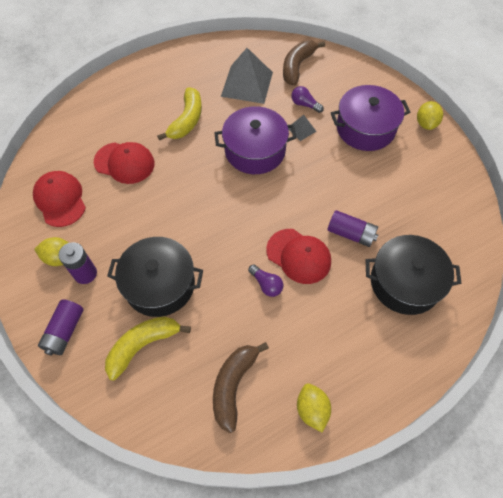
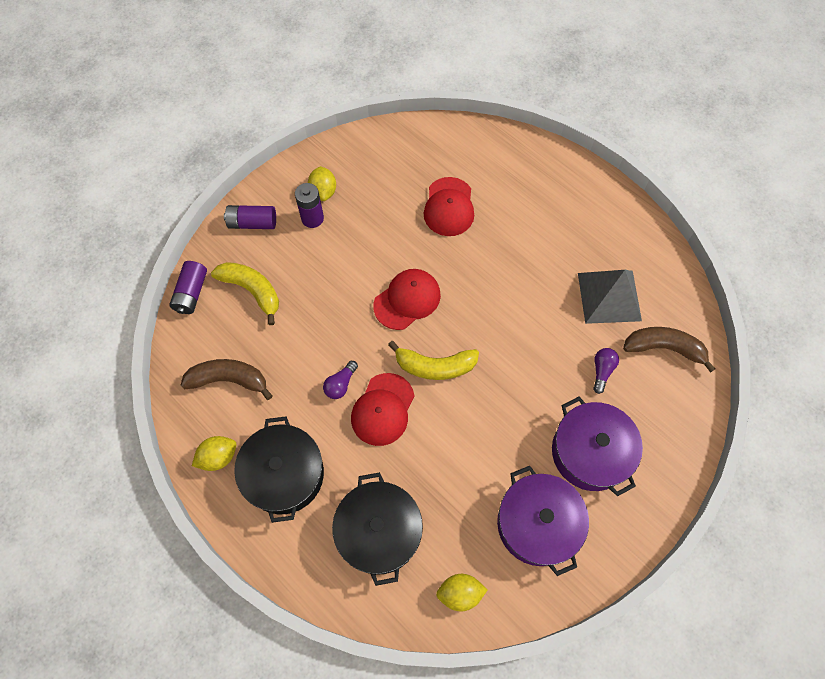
camera: 75 degrees right, 5 degrees up
red cap [33,171,86,227] -> red cap moved to [373,269,441,330]
black pot [107,237,203,317] -> black pot moved to [234,416,324,523]
yellow banana [157,88,202,141] -> yellow banana moved to [388,341,479,380]
purple pot [214,106,296,174] -> purple pot moved to [497,466,589,576]
grey pyramid [288,115,316,141] -> none
purple battery [327,210,378,247] -> purple battery moved to [169,261,207,314]
yellow lemon [417,101,443,130] -> yellow lemon moved to [436,574,488,611]

